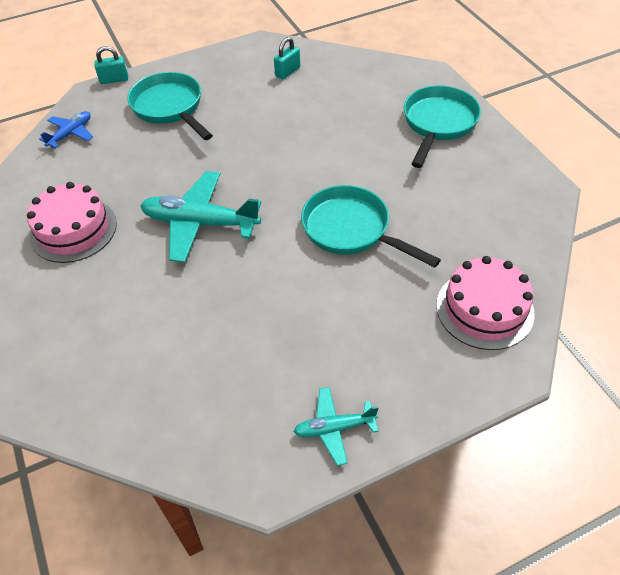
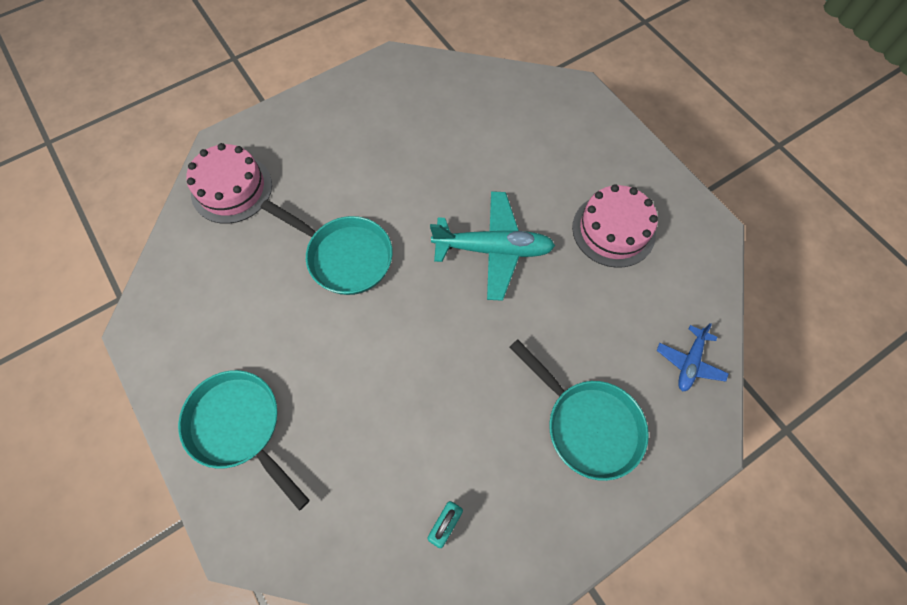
camera: 170 degrees right, 15 degrees up
turquoise padlock [94,46,128,84] -> none
turquoise plane [293,387,379,466] -> none
turquoise pan [404,85,481,168] -> turquoise pan turned 120 degrees clockwise [178,370,310,511]

